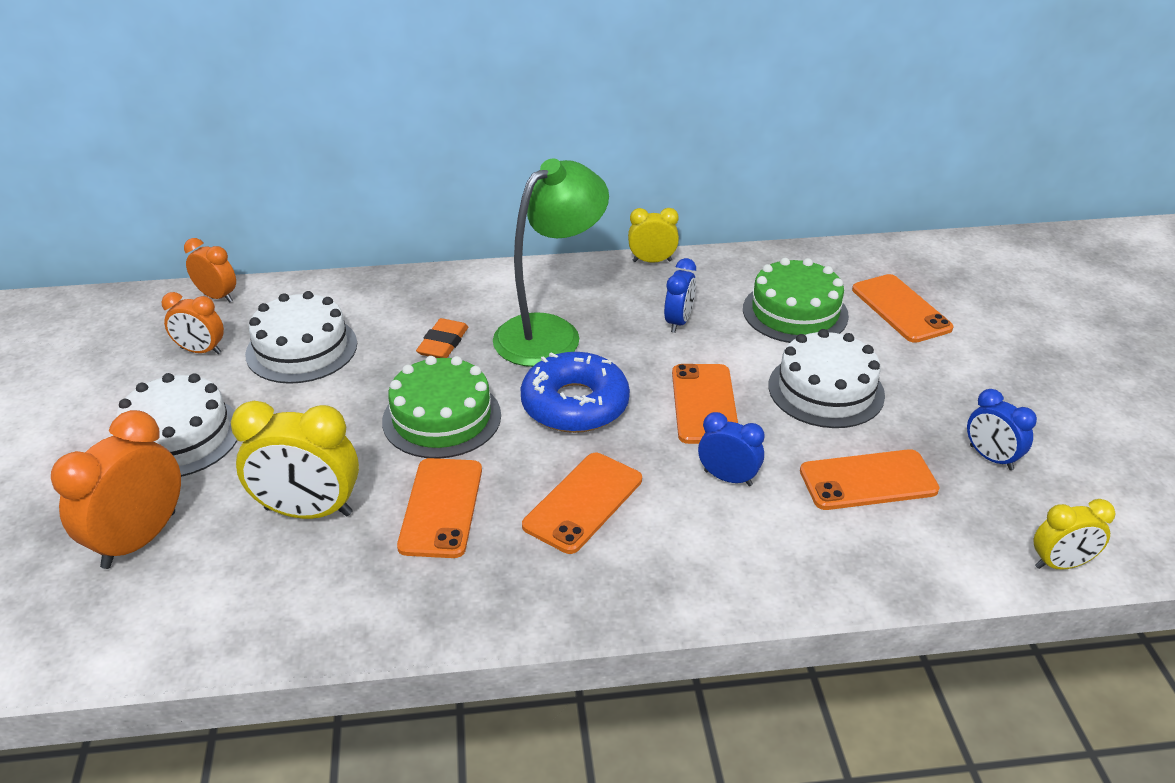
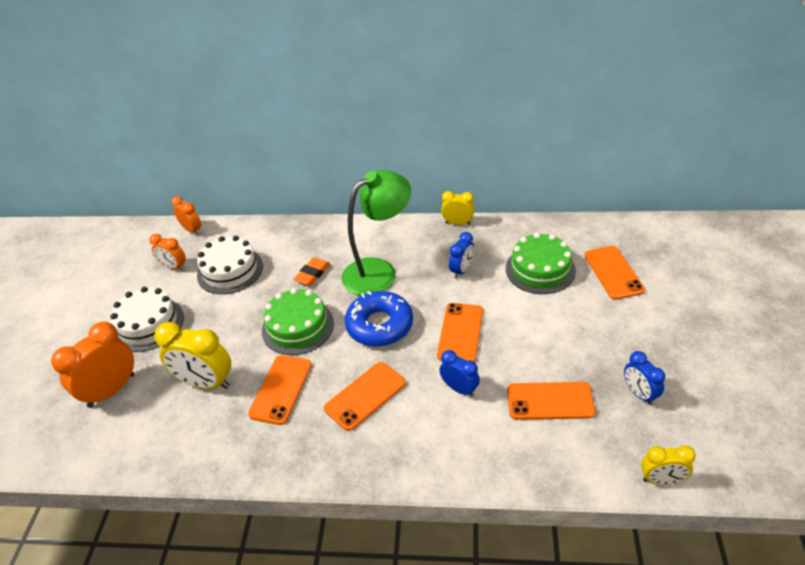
camera: 15 degrees right, 5 degrees up
white cake [768,329,885,428] -> none

